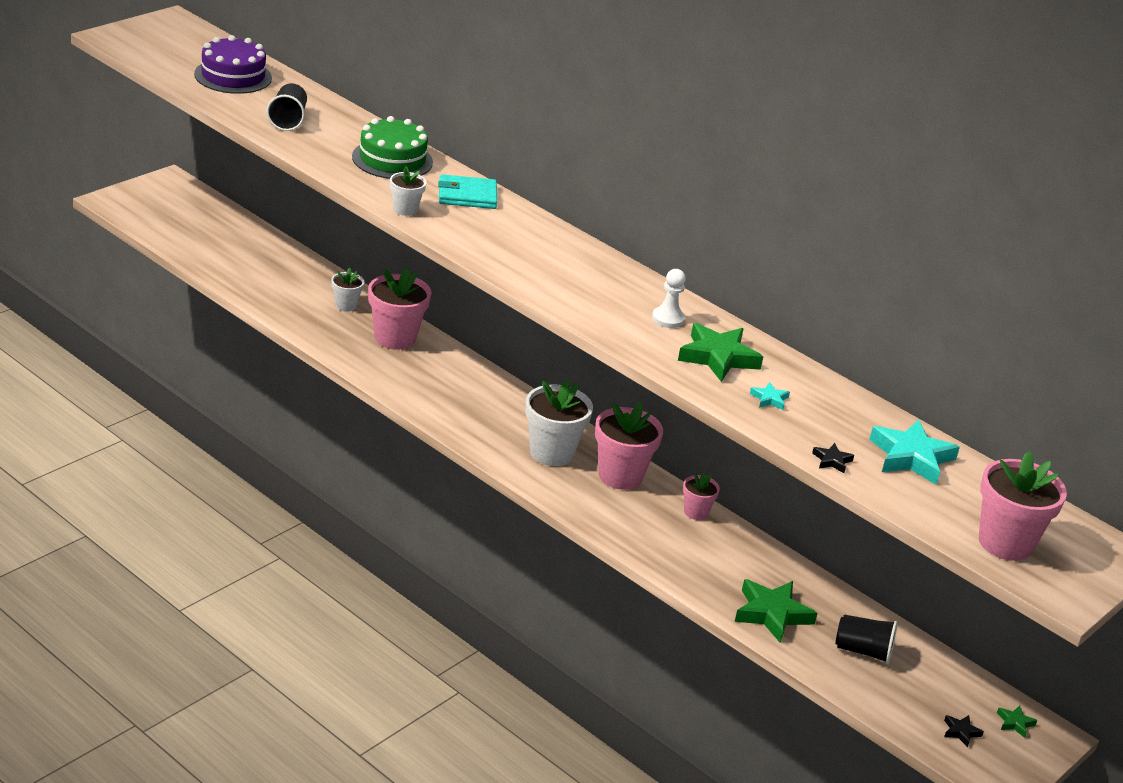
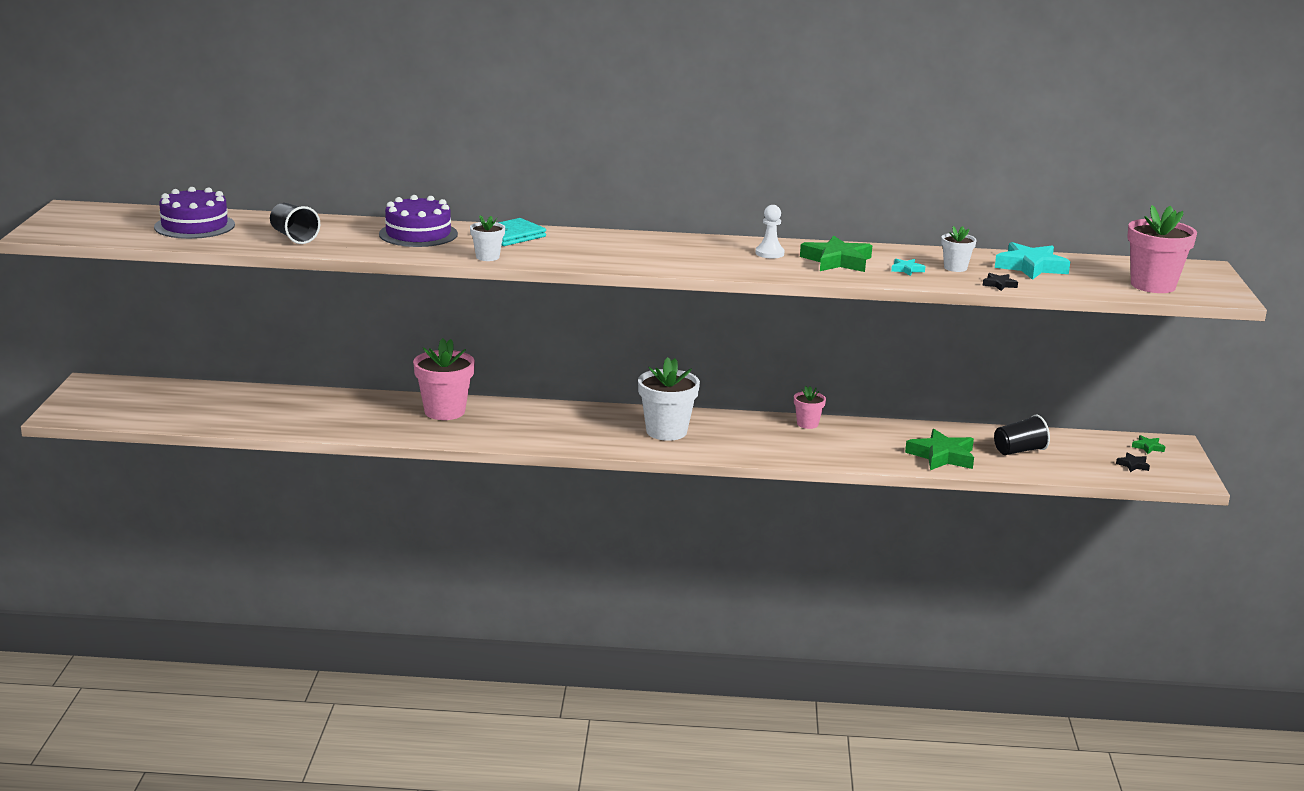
camera: 35 degrees left, 10 degrees down
white flower pot [331,268,364,312] -> white flower pot moved to [941,226,977,272]
green cake [352,116,433,179] -> purple cake [379,195,458,247]
pink flower pot [595,402,663,490] -> none

